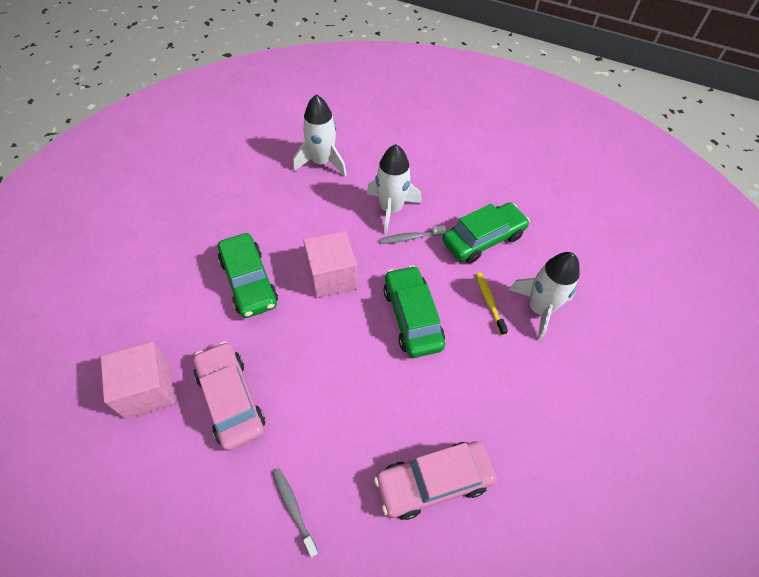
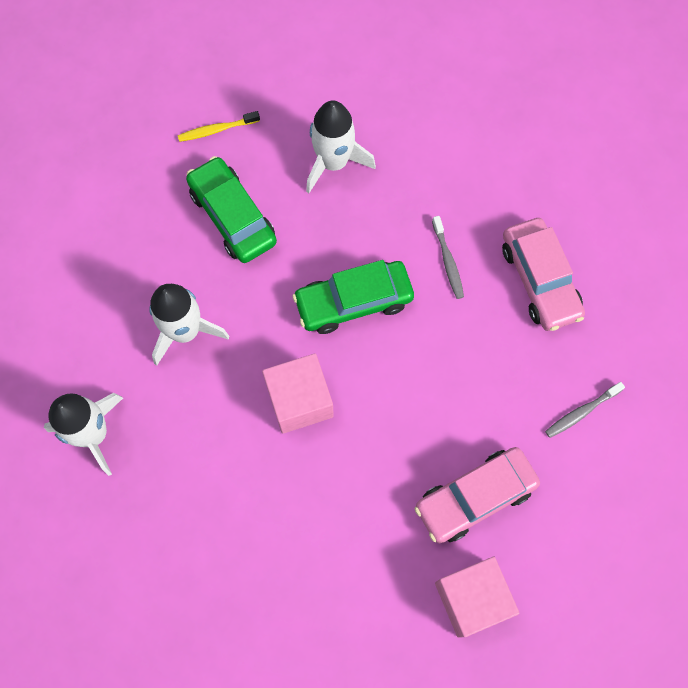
camera: 90 degrees left, 15 degrees up
green car [218,233,278,318] -> none
grey toothbrush [379,225,446,244] -> grey toothbrush moved to [432,216,464,299]
yellow toothbrush [476,273,508,335] -> yellow toothbrush moved to [178,111,260,142]

